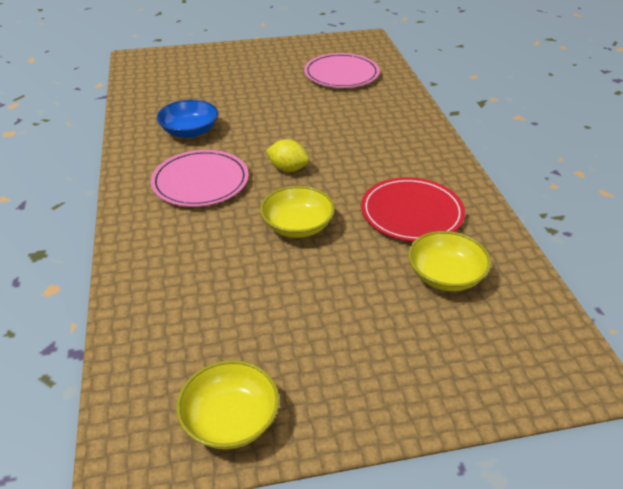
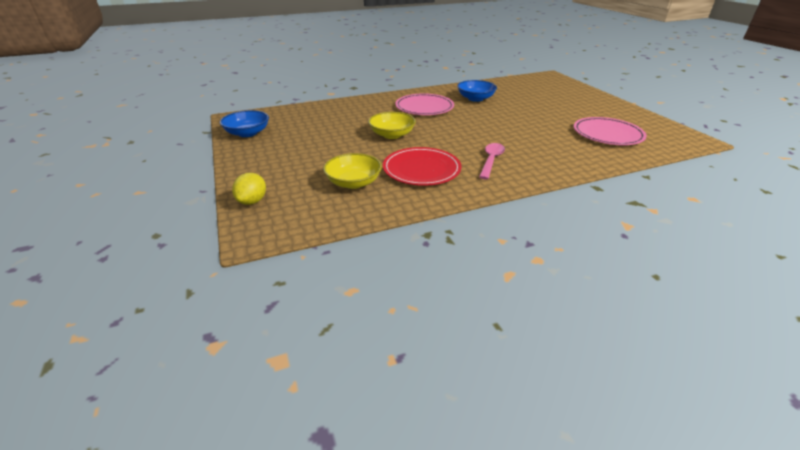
camera: 80 degrees right, 5 degrees down
yellow bowl [176,360,279,449] -> blue bowl [220,110,269,137]
yellow lemon [266,139,309,172] -> yellow lemon moved to [232,173,266,205]
none -> pink spoon [479,143,505,179]

